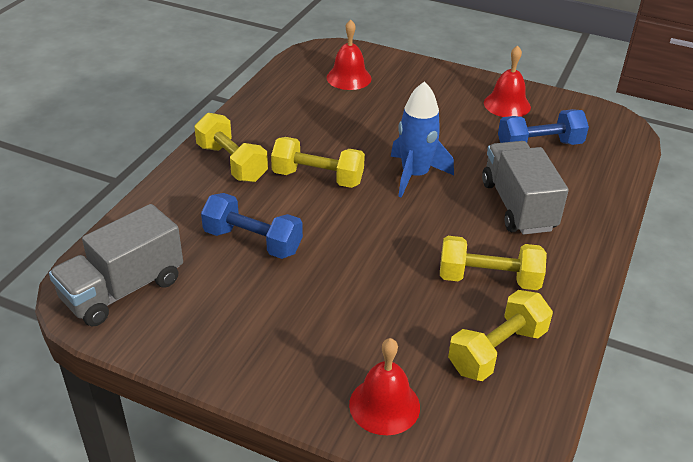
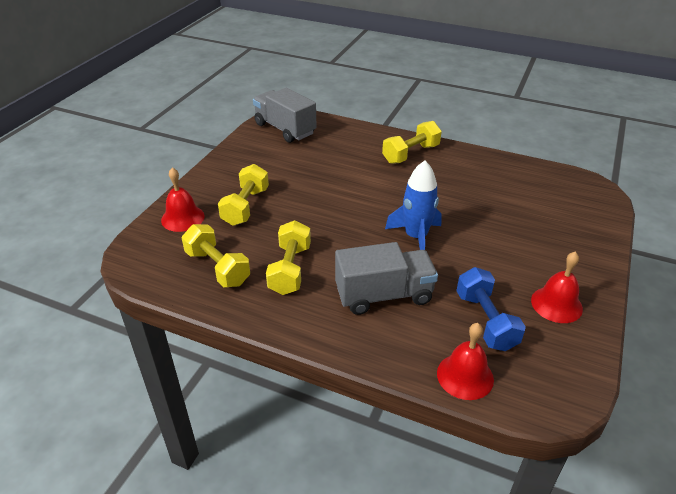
camera: 90 degrees right, 0 degrees up
blue dumbbell [201,193,303,259] -> none
yellow dumbbell [271,137,365,188] -> yellow dumbbell moved to [218,164,269,226]
red bell [327,20,372,90] -> red bell moved to [437,323,494,400]

